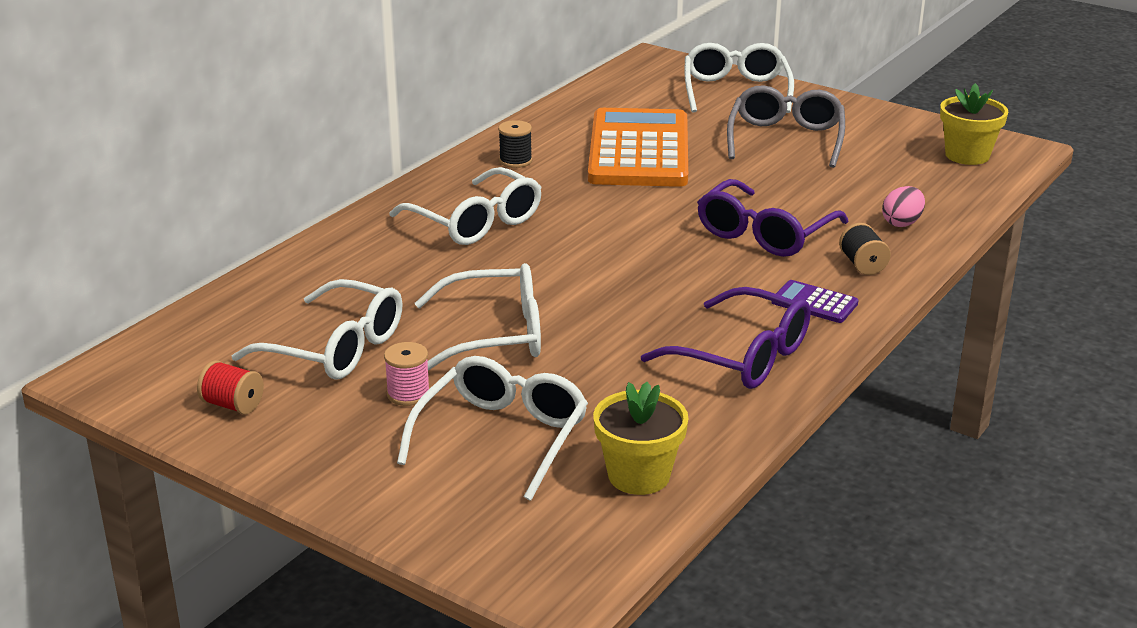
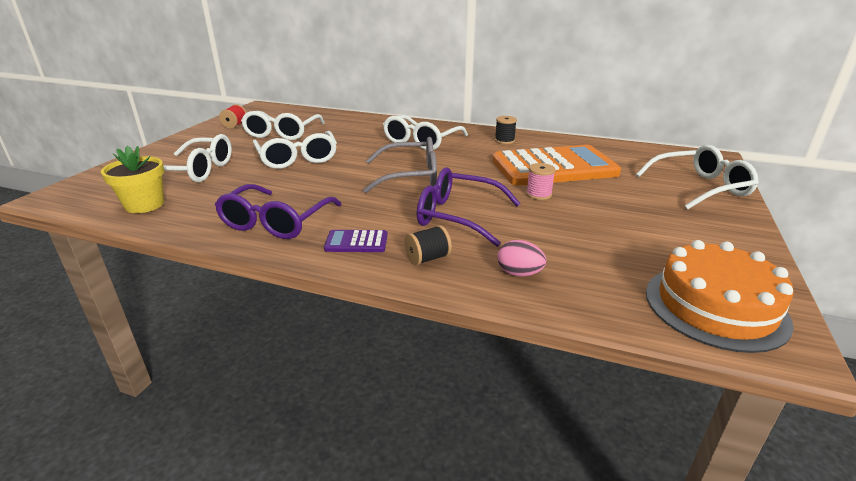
camera: 75 degrees right, 0 degrees up
pink spool [384,342,430,406] -> pink spool moved to [526,163,556,200]
grey glasses [727,85,845,168] -> grey glasses moved to [363,137,437,193]
purple calculator [771,280,858,323] -> purple calculator turned 105 degrees counterclockwise [324,230,388,252]
yellow flower pot [940,83,1008,165] -> orange cake [646,240,794,353]

